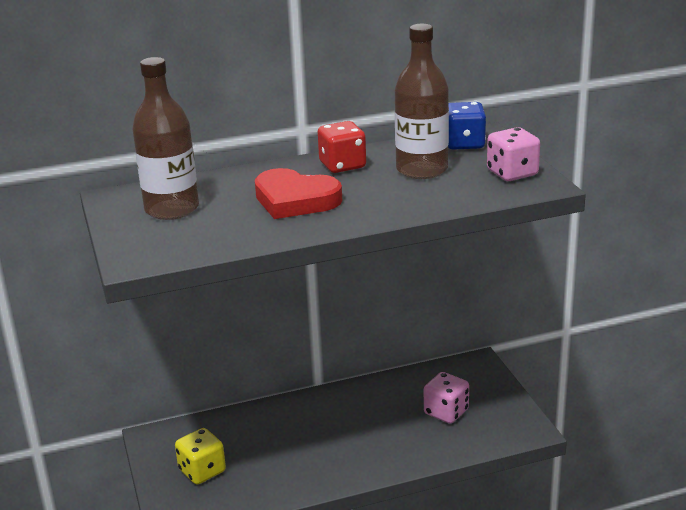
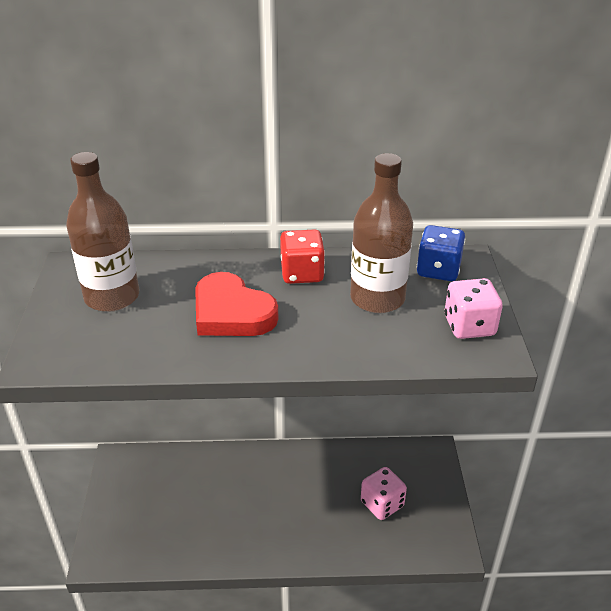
camera: 15 degrees right, 10 degrees up
yellow dice [175,428,226,484] -> none

